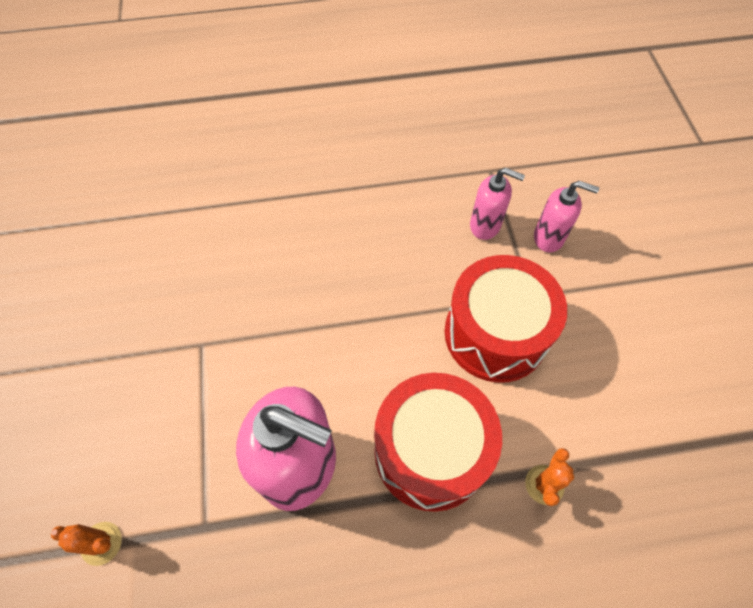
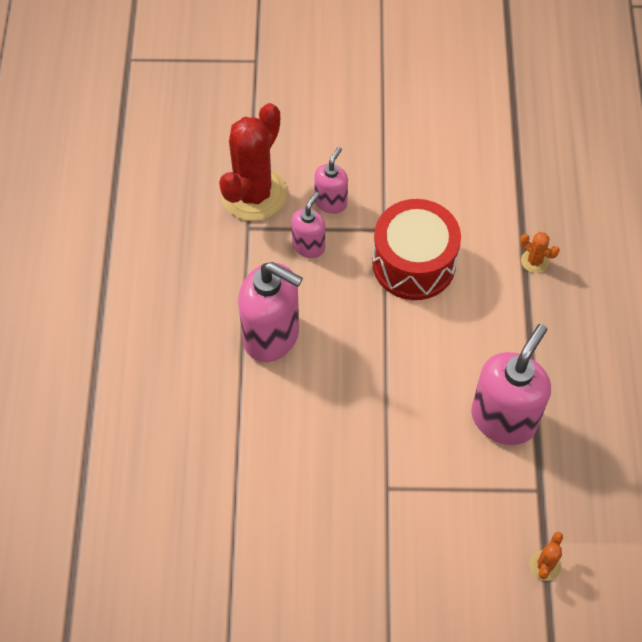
camera: 80 degrees left, 0 degrees up
red drum [374,373,502,512] -> none
none -> red cactus [219,103,287,221]
none -> pink soap dispenser [238,262,303,362]

